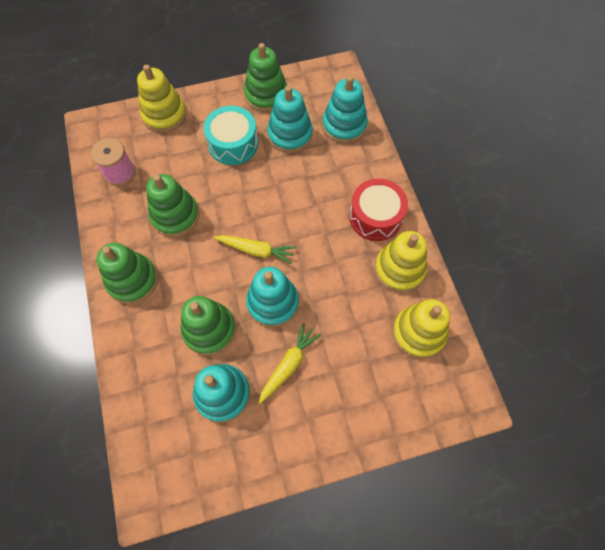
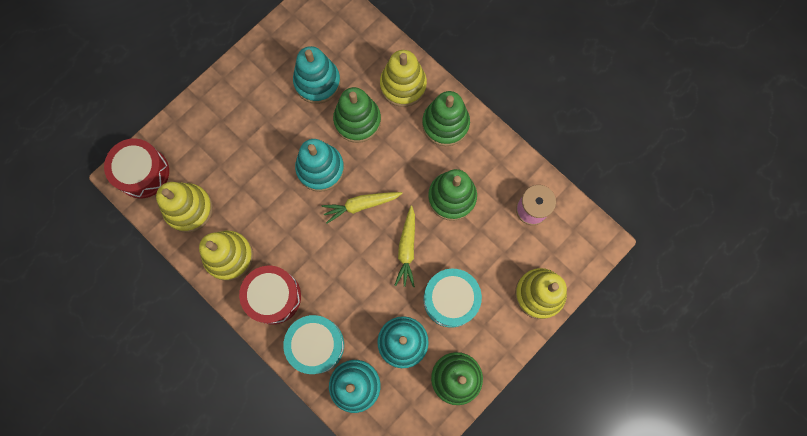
camera: 150 degrees right, 10 degrees up
yellow carrot [258,323,321,404] -> yellow carrot moved to [394,206,415,287]
none -> red drum [104,138,169,198]
none -> turquoise drum [283,315,344,374]
none -> yellow stacking toy [380,50,427,107]

